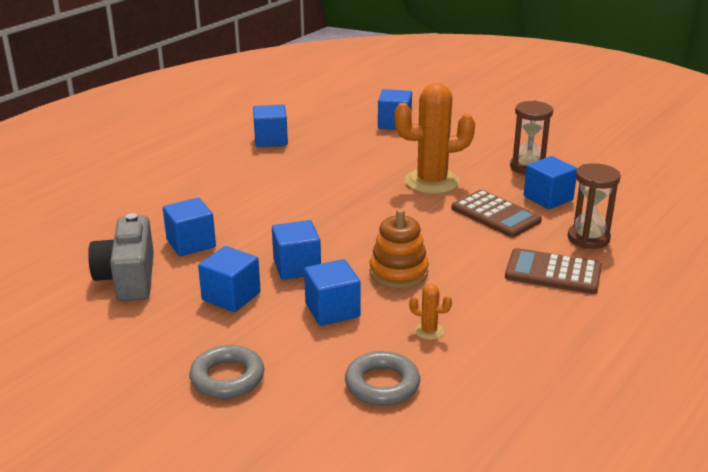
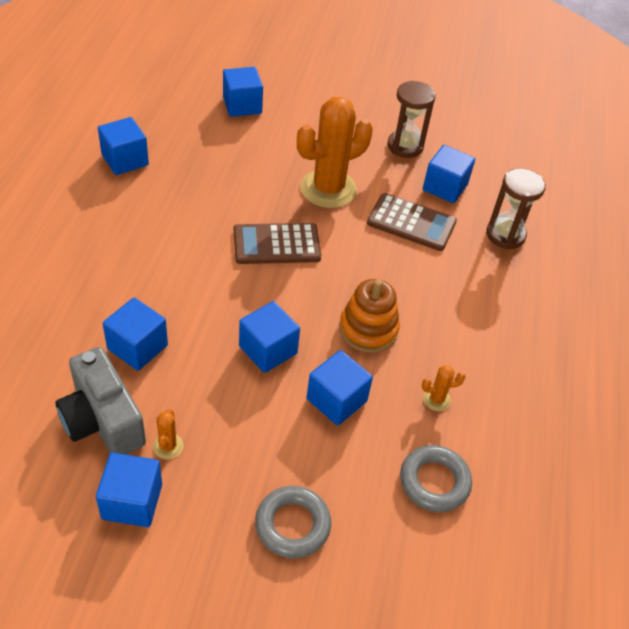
camera: 30 degrees left, 20 degrees up
blue cube [198,246,261,312] -> blue cube moved to [96,453,162,527]
brown calculator [505,248,602,294] -> brown calculator moved to [234,223,321,264]
none -> orange cactus [153,409,183,459]

